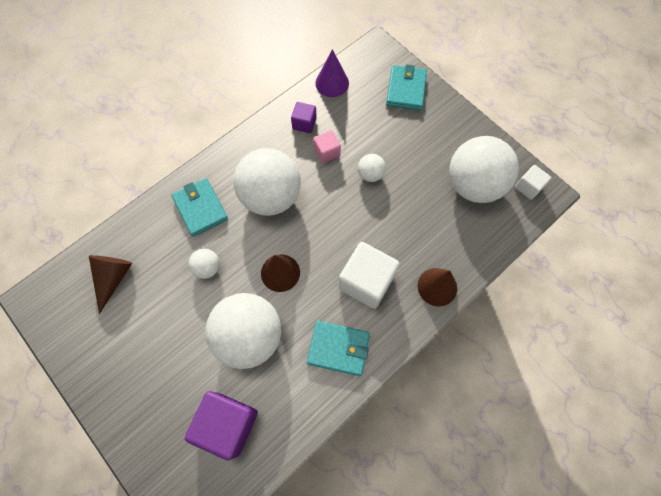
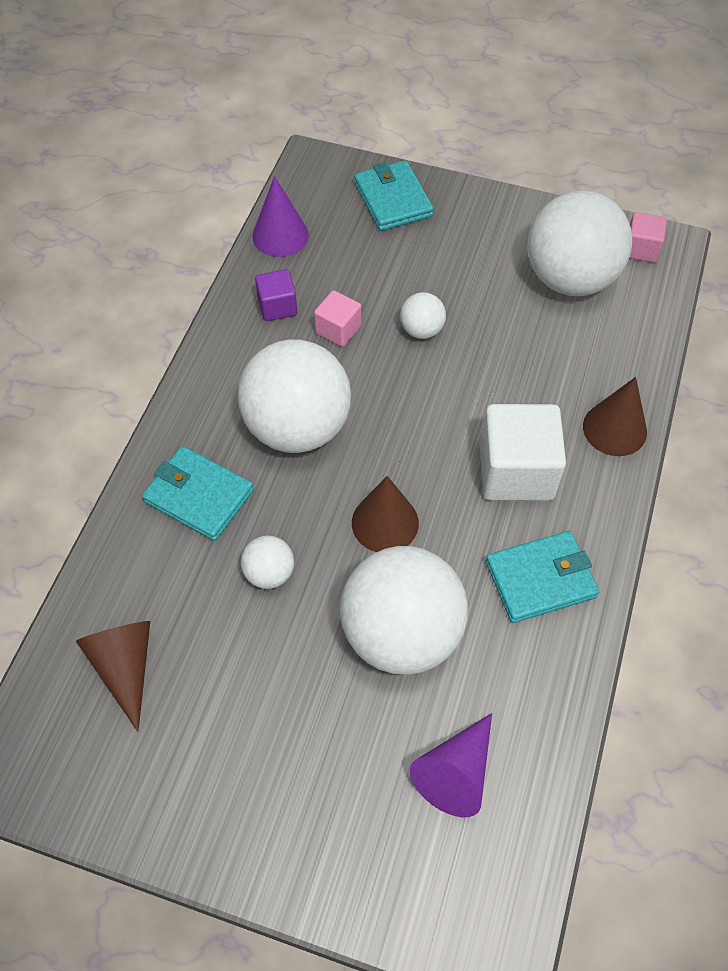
camera: 30 degrees left, 10 degrees down
purple cube [185,391,258,460] -> purple cone [410,713,492,817]
white cube [515,165,552,200] -> pink cube [630,212,667,263]

